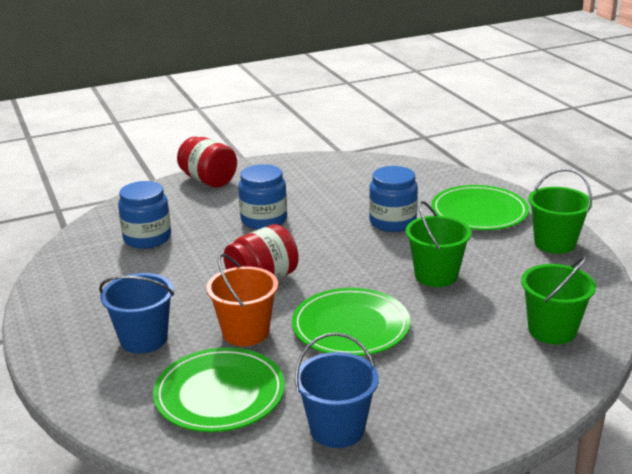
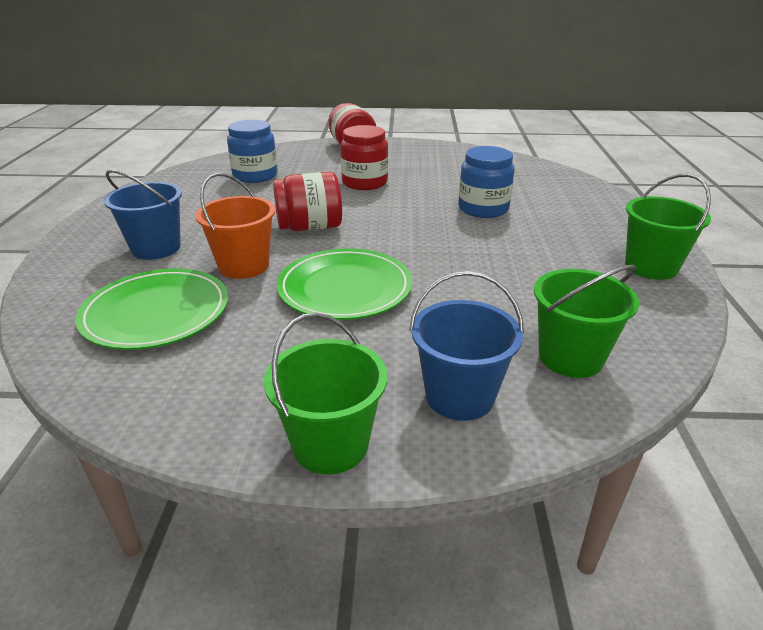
camera: 25 degrees right, 5 degrees up
blue jar [238,164,287,229] -> red jar [340,125,388,190]
blue bucket [295,332,379,448] -> blue bucket moved to [409,271,524,421]
green bucket [406,201,472,287] -> green bucket moved to [264,313,387,474]
green plate [431,185,529,230] -> none

